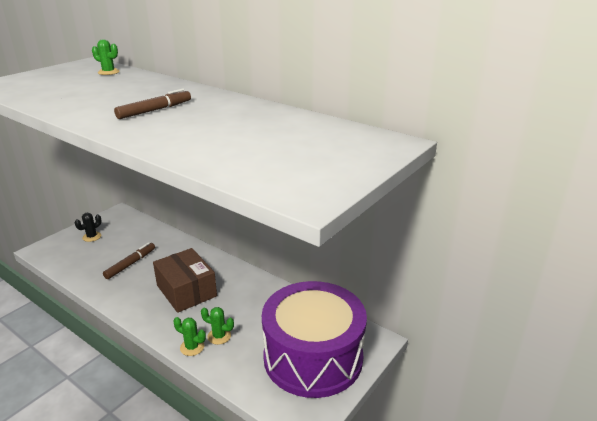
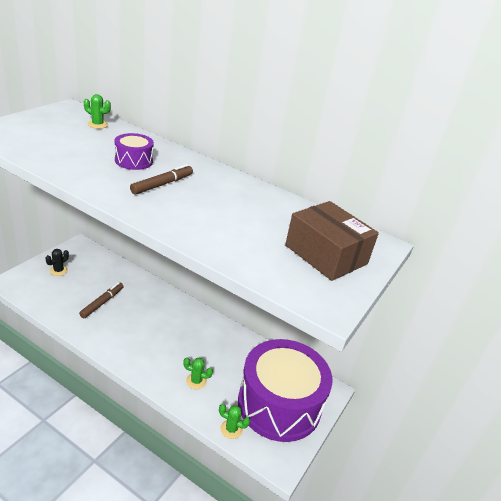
camera: 10 degrees left, 5 degrees up
brown box [153,248,217,313] -> brown box moved to [285,201,379,281]
green cactus [174,317,206,356] -> green cactus moved to [219,404,250,439]
none -> purple drum [115,133,154,170]

